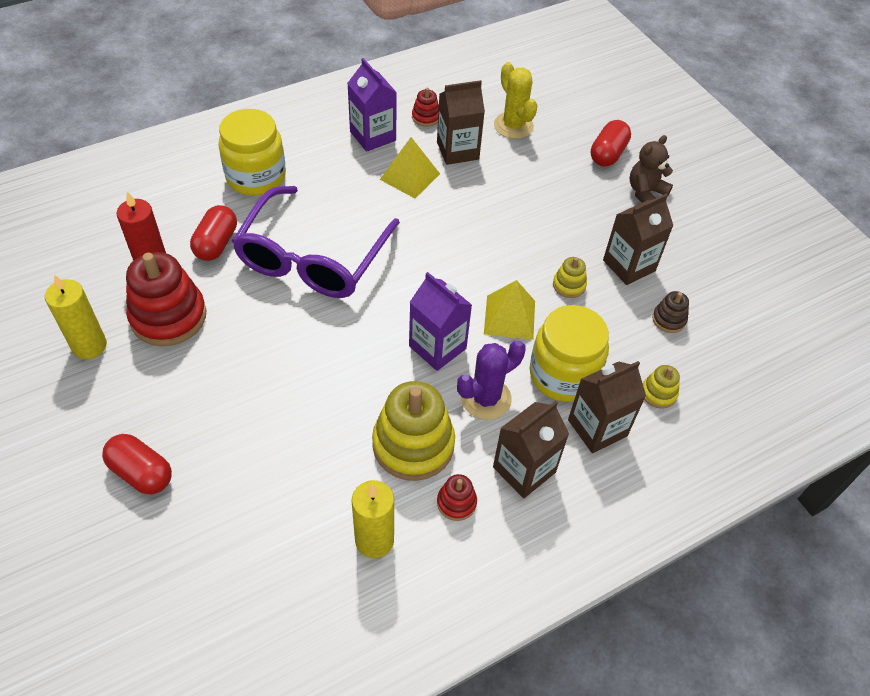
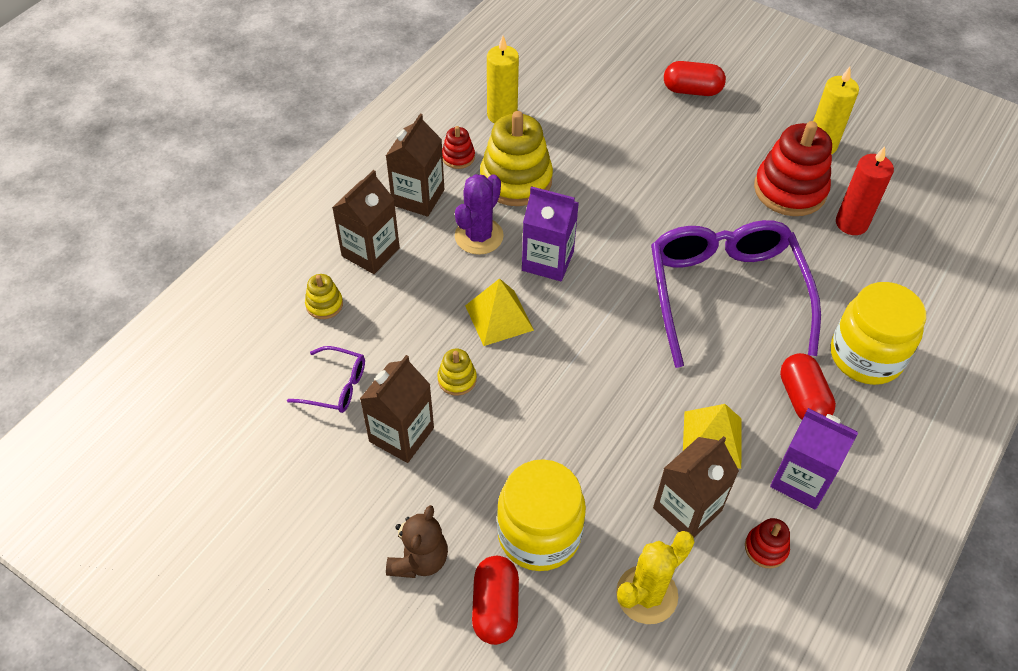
camera: 155 degrees right, 0 degrees up
red capsule [190,205,237,261] -> red capsule moved to [780,353,836,420]
yellow cactus [494,62,537,139] -> yellow cactus turned 75 degrees counterclockwise [616,531,695,624]
yellow jar [530,305,609,402] -> yellow jar moved to [497,459,586,571]
brown stacking toy [652,291,689,333] -> purple glasses [287,346,365,413]

